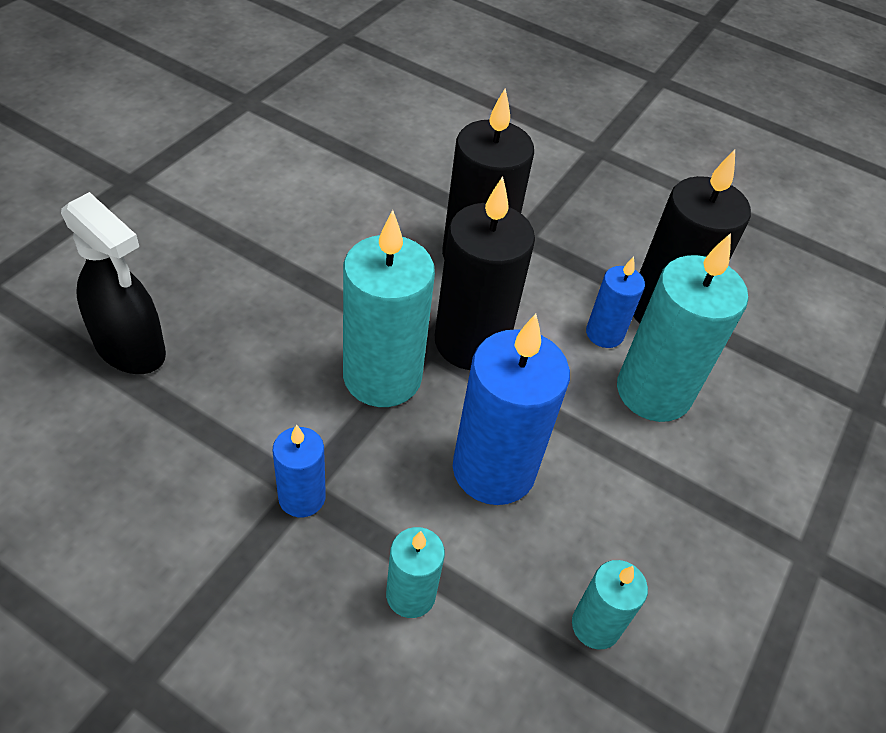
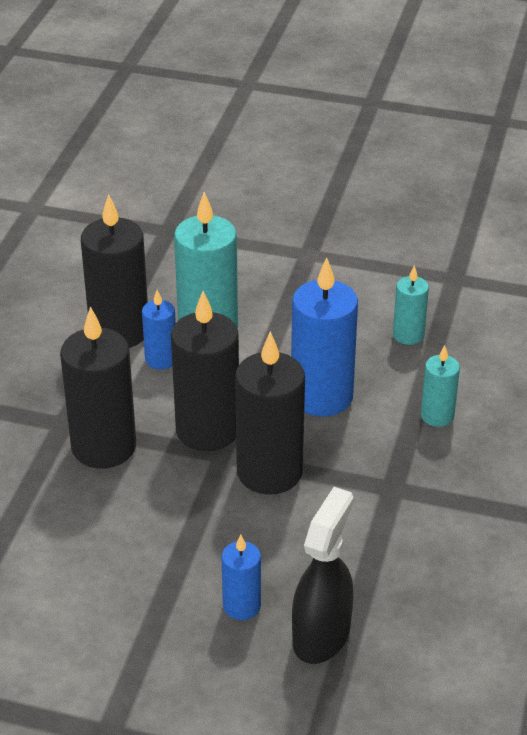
camera: 100 degrees left, 10 degrees down
blue candle [273,424,326,517] -> blue candle moved to [221,535,261,620]
turquoise candle [343,210,435,407] -> black candle [235,331,305,495]

